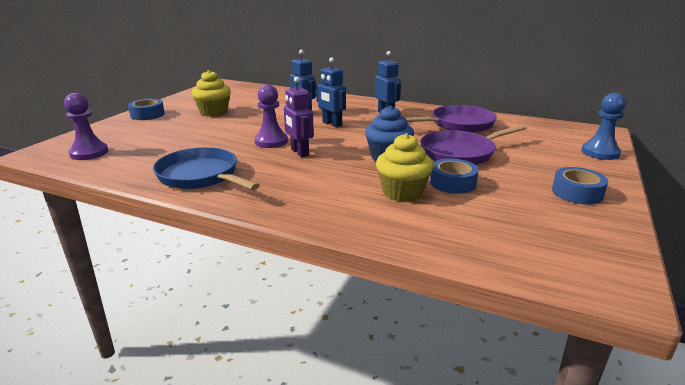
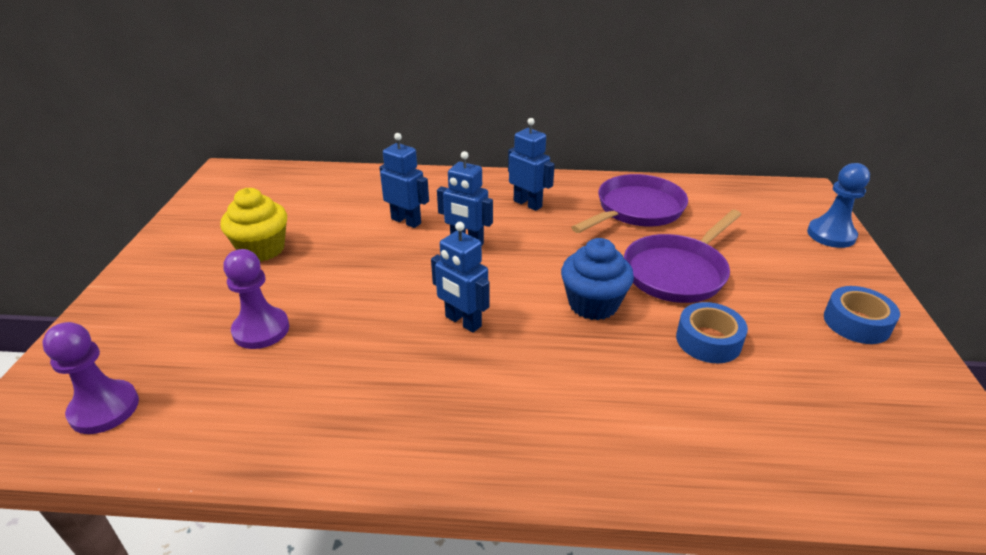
camera: 20 degrees left, 10 degrees up
blue tape [128,98,165,120] -> none
blue pan [153,147,260,190] -> none
purple pawn [254,84,288,148] -> purple pawn moved to [223,249,289,349]
purple robot [284,77,314,157] -> blue robot [431,222,490,333]
yellow cupcake [376,133,434,202] -> none

